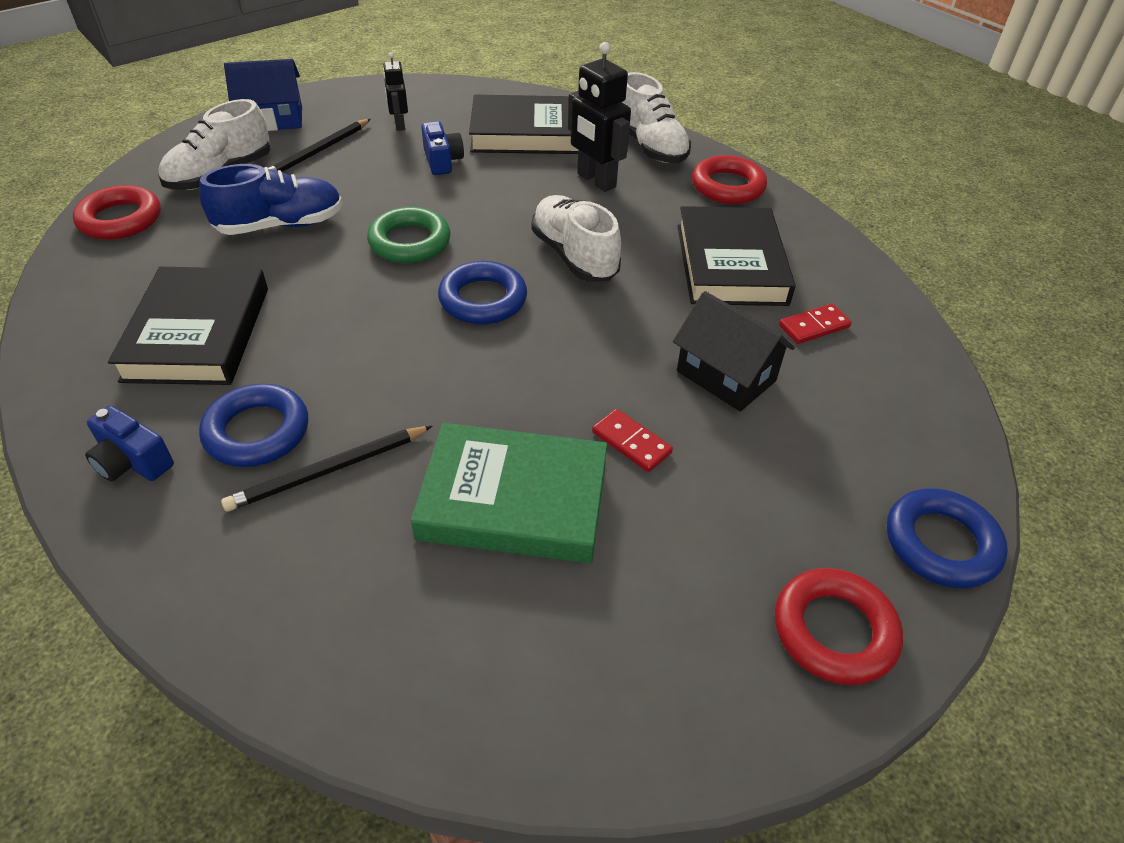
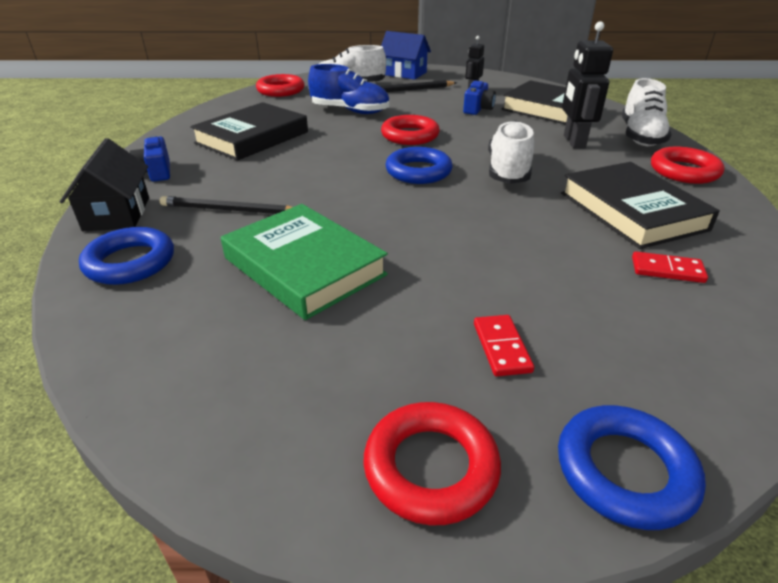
camera: 40 degrees right, 10 degrees down
blue ring [199,384,308,467] -> blue ring moved to [79,227,174,285]
green ring [367,207,451,263] -> red ring [381,115,440,145]
red domino [592,409,673,472] -> red domino moved to [474,315,534,376]
black house [673,291,795,412] -> black house moved to [60,138,149,231]
black book [678,206,796,306] -> black book turned 60 degrees counterclockwise [561,162,720,249]

